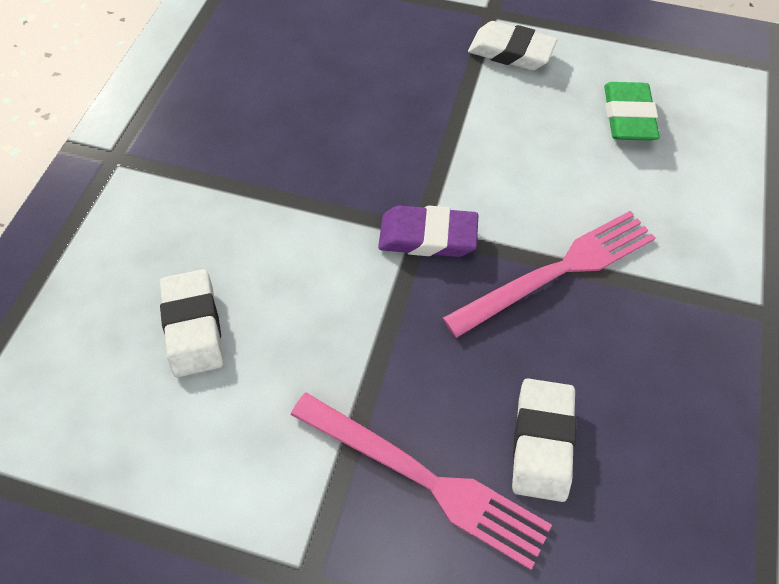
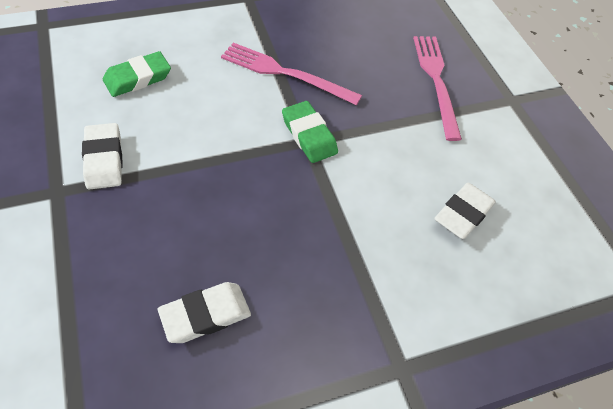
camera: 130 degrees left, 5 degrees down
purple eraser [378,206,478,257] -> green eraser [282,101,338,163]
white eraser [512,378,577,502] -> white eraser moved to [158,282,251,343]

